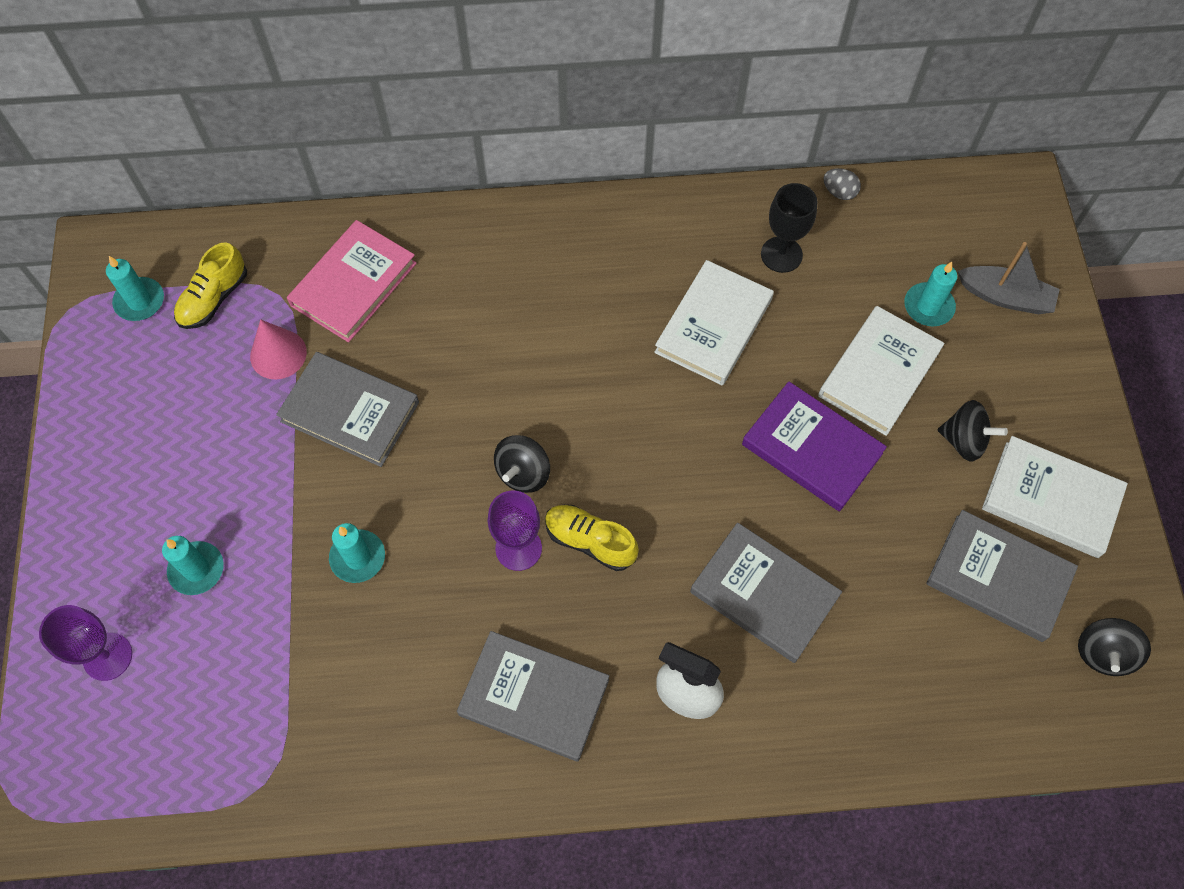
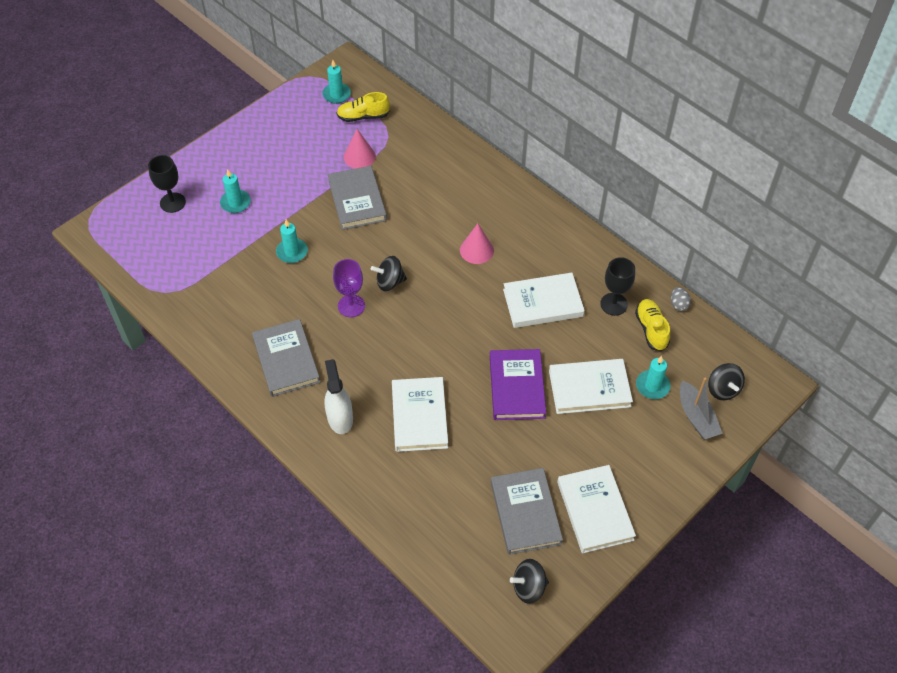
camera: 50 degrees right, 10 degrees down
purple goblet [39,605,132,681] -> black goblet [148,155,186,213]
pink book [287,220,417,342] -> none
yellow shoe [545,505,639,571] -> yellow shoe moved to [635,299,670,352]
grey book [690,523,842,663] -> white book [392,377,448,452]
black spinning top [938,400,1008,462] -> black spinning top moved to [708,363,745,400]
none -> pink cone [460,224,494,264]

